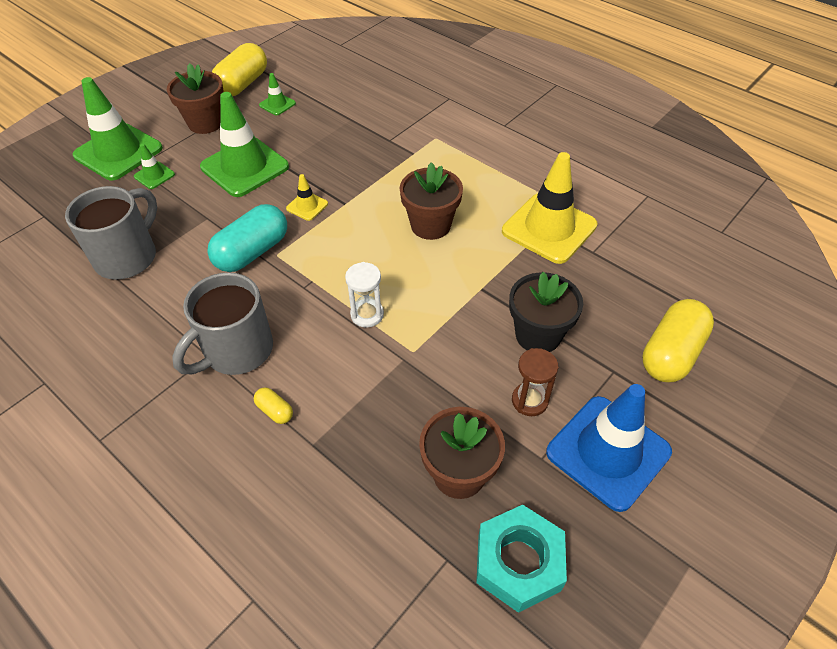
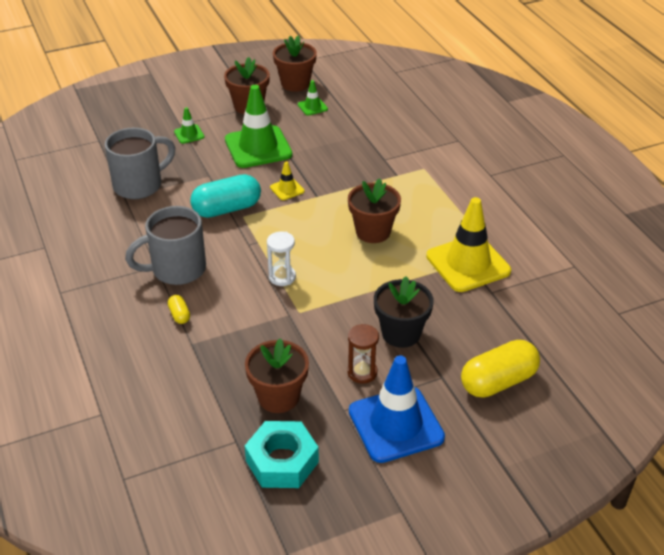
camera: 25 degrees right, 10 degrees down
green traffic cone [73,77,163,180] -> none
yellow capsule [212,43,267,96] -> brown flower pot [273,36,317,92]

